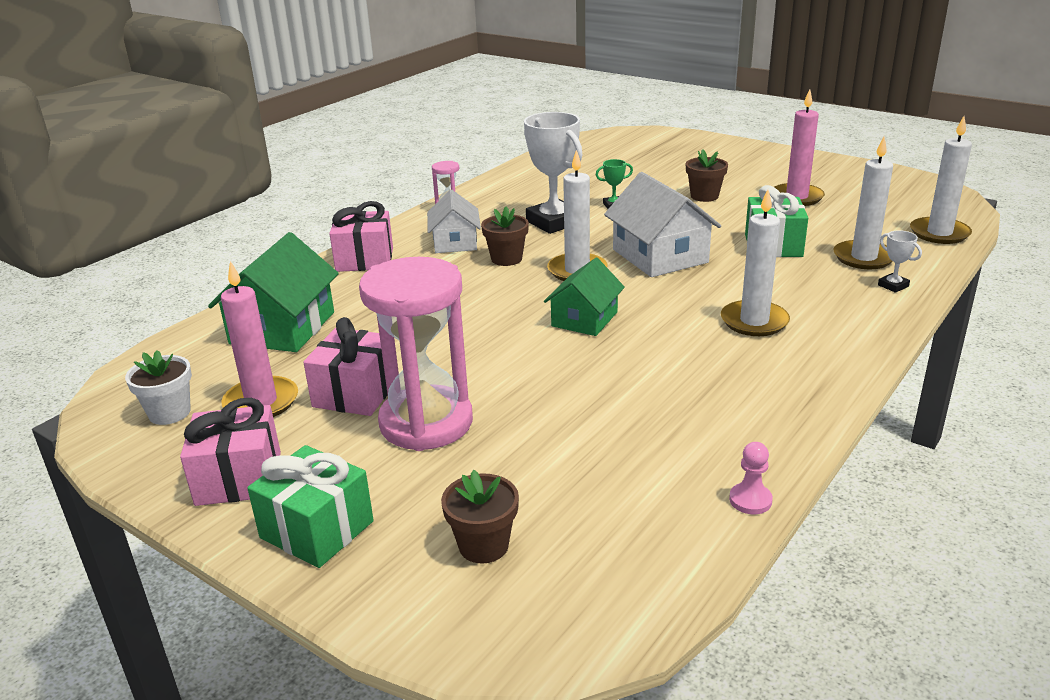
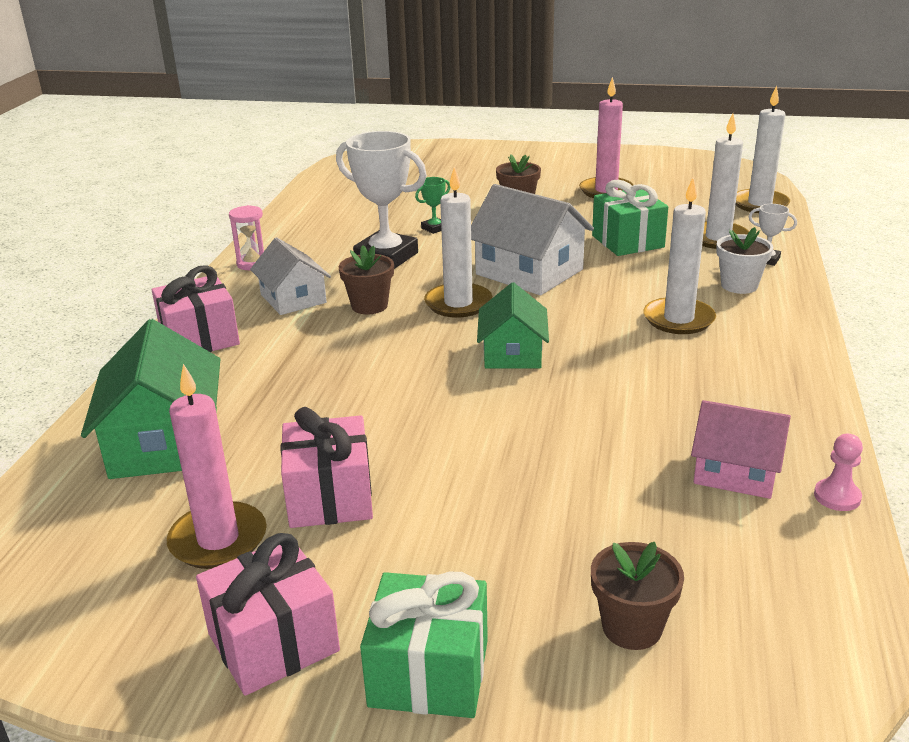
camera: 25 degrees left, 0 degrees up
white flower pot [125,350,192,425] -> white flower pot moved to [716,227,773,294]
pink hourglass [359,257,473,451] -> none
none -> pink house [691,400,791,499]

